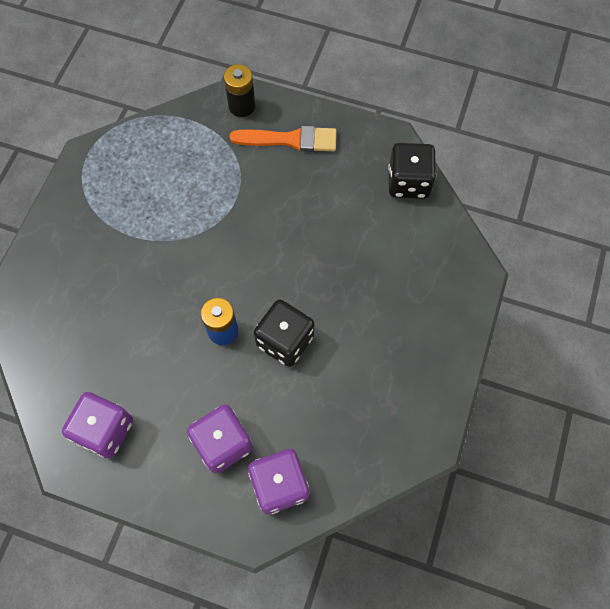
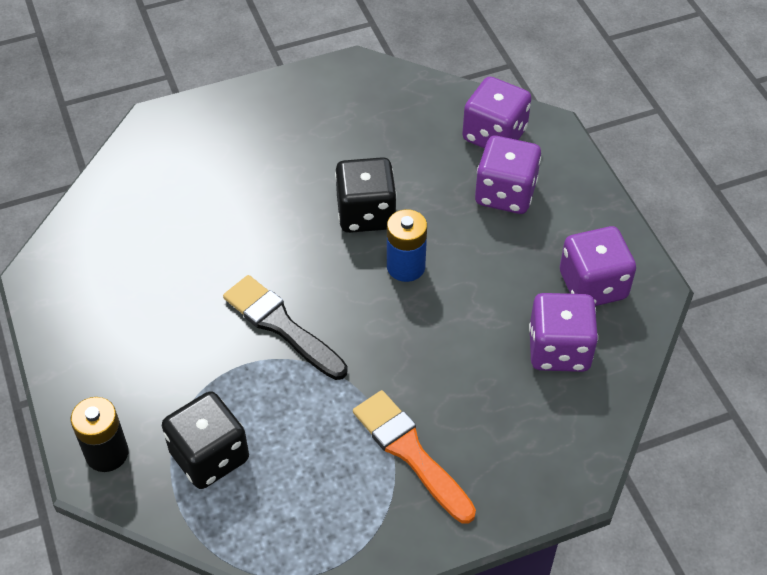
camera: 130 degrees left, 15 degrees down
orange brush [230,126,337,152] -> orange brush moved to [353,390,476,524]
black dice [388,143,436,199] -> black dice moved to [162,391,249,489]
none -> black brush [223,275,348,380]
none -> purple dice [529,293,598,372]

